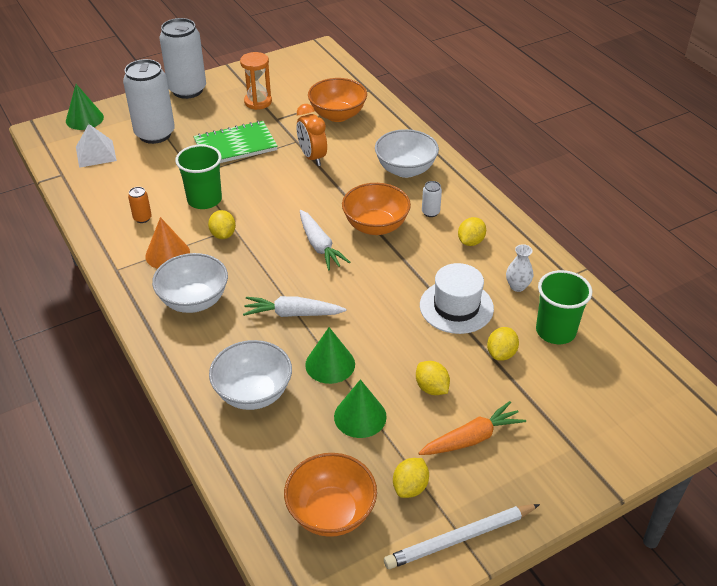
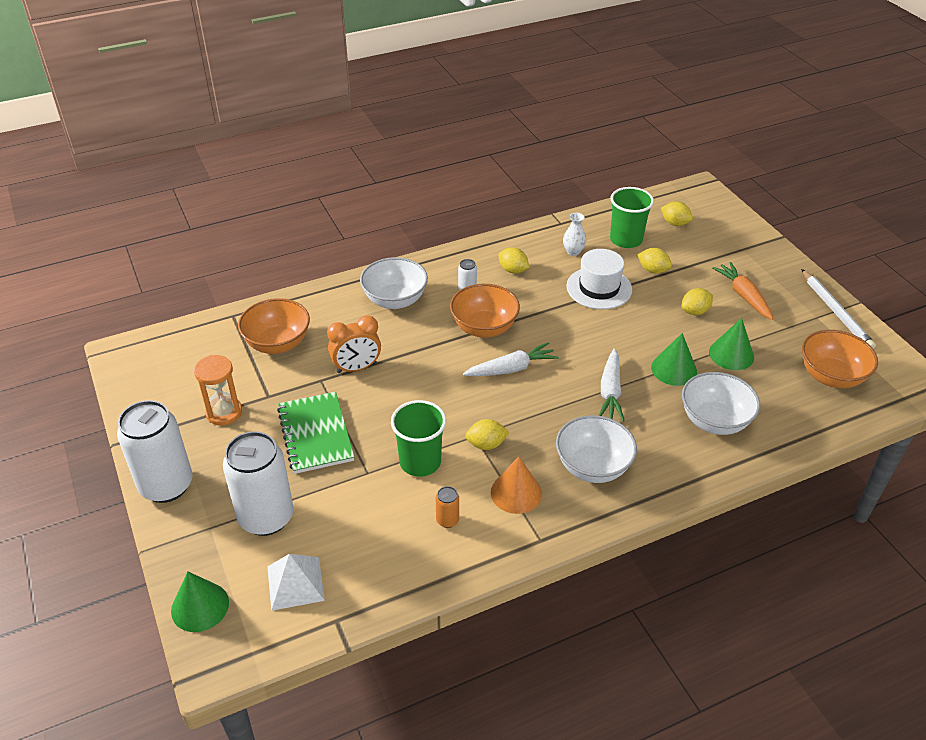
camera: 85 degrees left, 0 degrees up
yellow lemon [393,458,429,498] -> yellow lemon moved to [661,201,693,226]

